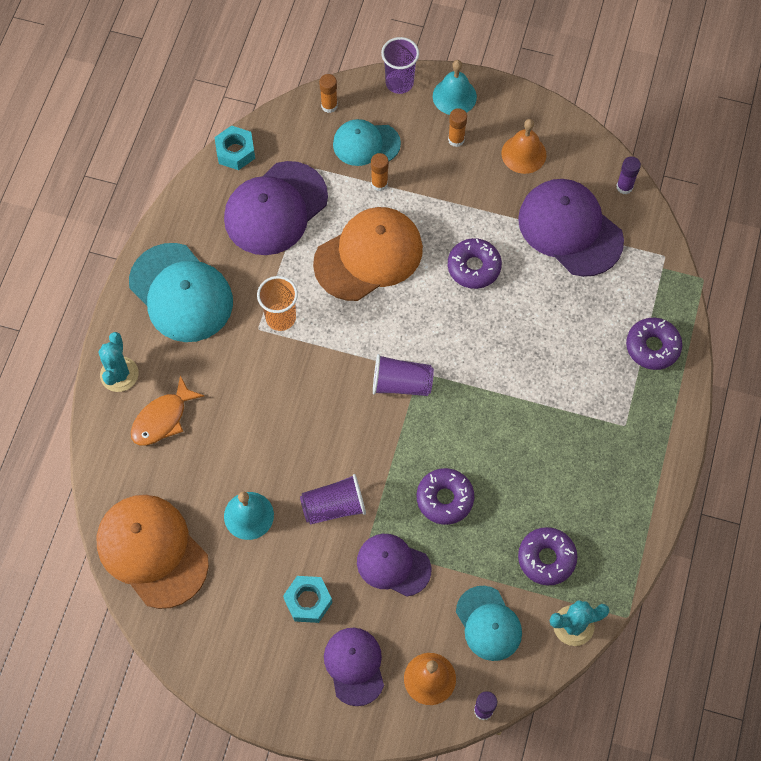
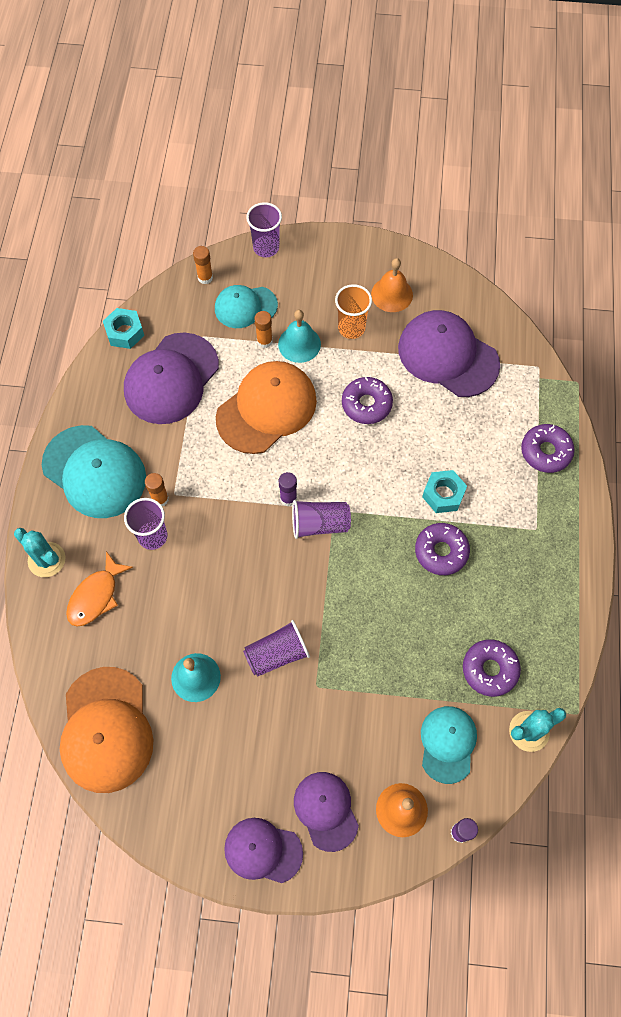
camera: 10 degrees left, 0 degrees up
orange cap [97,495,209,609] -> orange cap turned 135 degrees counterclockwise [60,667,153,793]
turquoise cactus [98,332,139,392] -> turquoise cactus turned 45 degrees counterclockwise [14,528,66,577]
orange cup [257,276,298,331] -> orange cup moved to [335,284,372,339]
turquoise nut [283,576,332,623] -> turquoise nut moved to [422,470,467,513]
purple cap [357,534,431,597] -> purple cap moved to [224,818,303,883]
purple donut [417,468,474,525] -> purple donut moved to [415,523,470,575]
turquoise bell [433,60,477,115] -> turquoise bell moved to [278,310,321,363]
orange glue stick [448,108,467,147] -> orange glue stick moved to [145,473,169,506]
turquoise cap [456,586,522,661] -> turquoise cap turned 135 degrees counterclockwise [421,706,477,784]
purple glue stick [616,157,641,194] -> purple glue stick moved to [279,472,297,506]
none -> purple cup [124,498,168,550]

